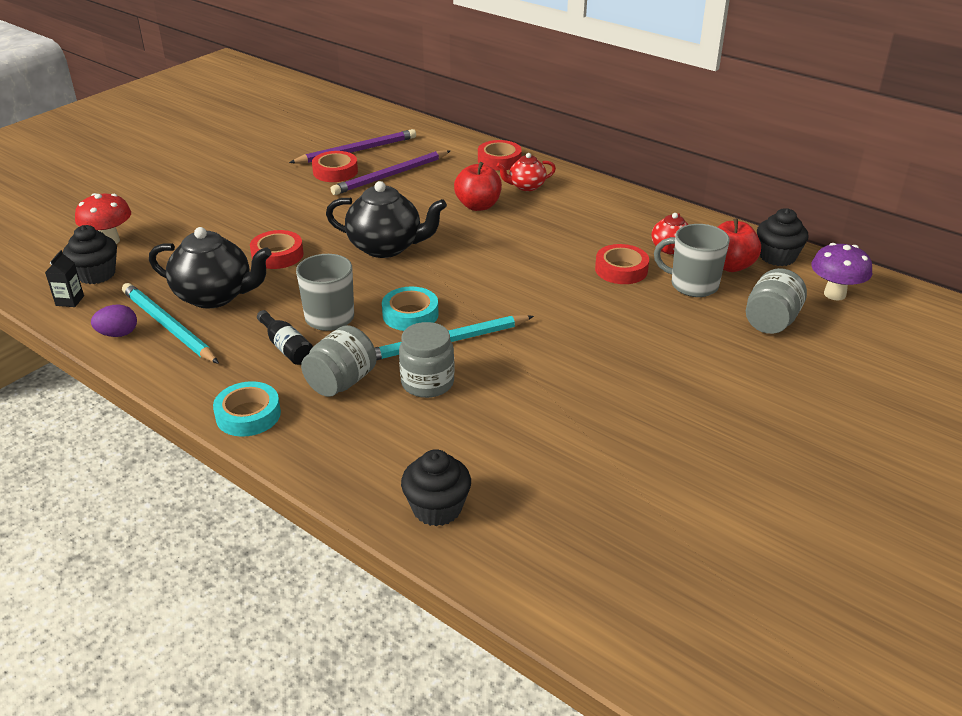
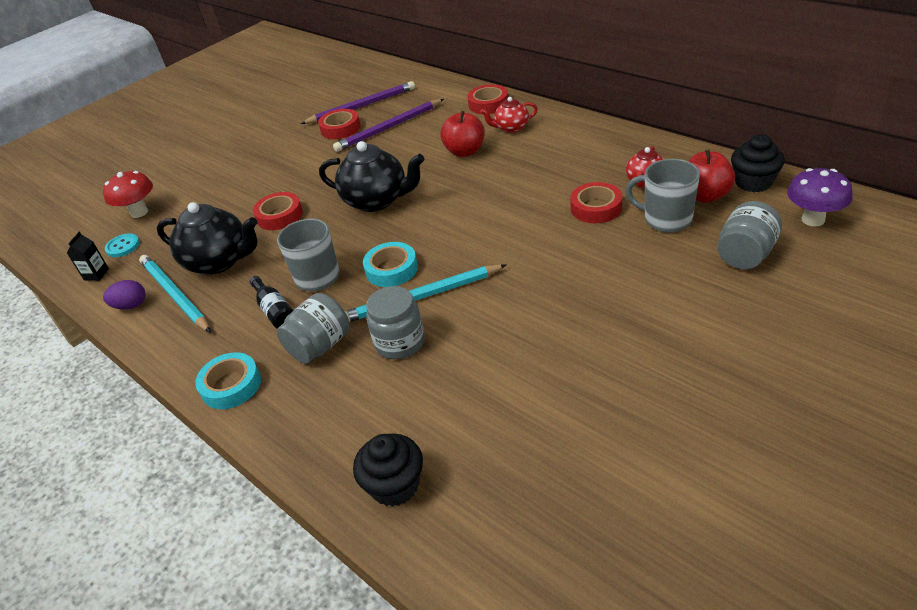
camera: 10 degrees right, 5 degrees up
black cupcake [63,225,117,284] -> turquoise button [105,233,140,257]

